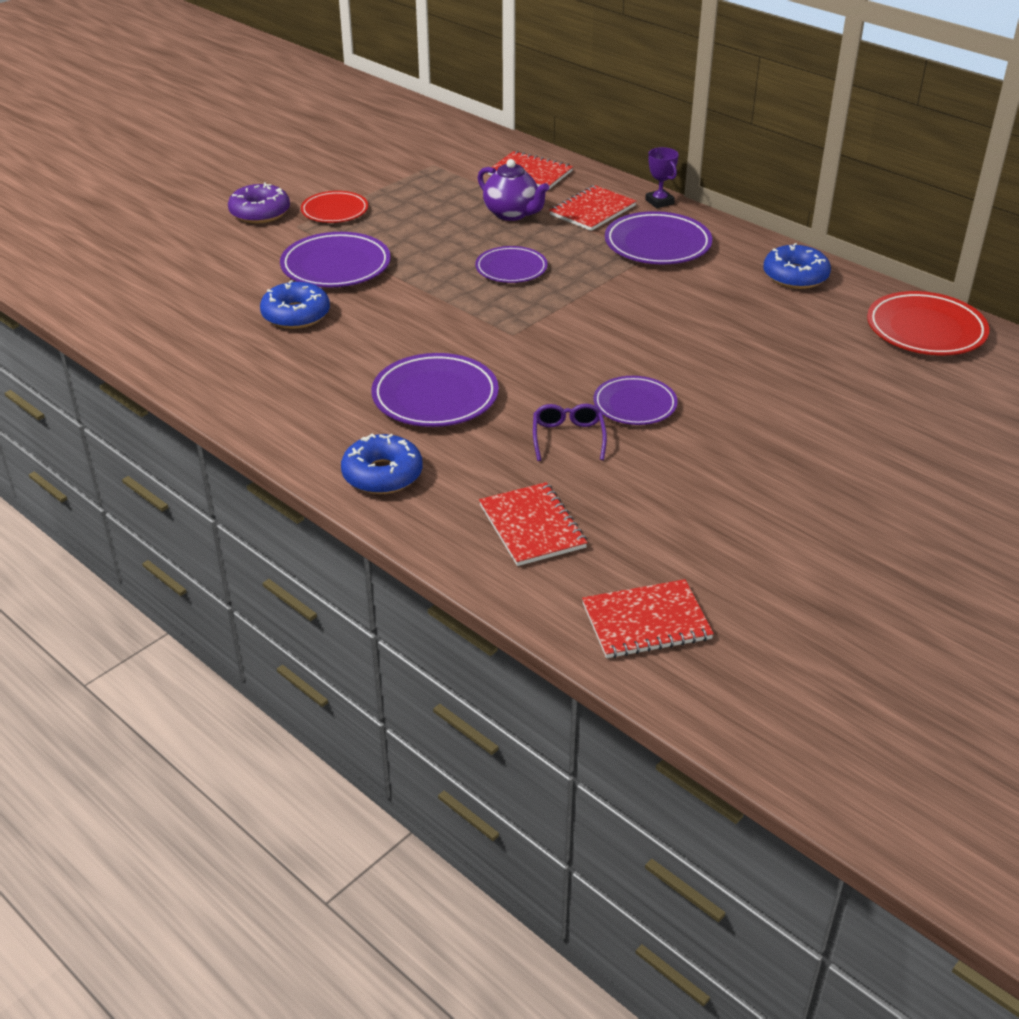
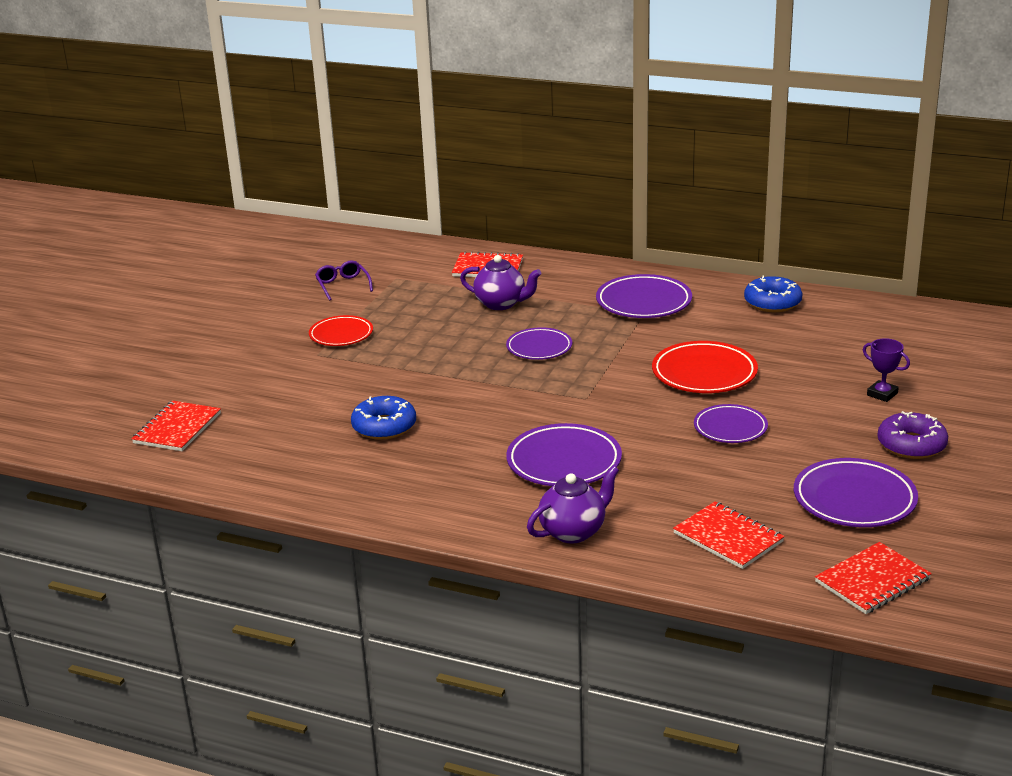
camera: 20 degrees left, 10 degrees down
purple donut [228,182,290,223] -> purple donut moved to [877,411,948,459]
purple plate [280,232,391,288] -> purple plate moved to [794,458,918,527]
blue donut [341,433,423,494] -> purple teapot [527,465,619,543]
purple glasses [533,404,607,461] -> purple glasses moved to [315,260,373,301]
red notebook [549,185,637,231] -> red notebook moved to [132,401,221,451]
purple trophy [645,147,679,208] -> purple trophy moved to [863,338,910,402]
red plate [867,291,989,355] -> red plate moved to [652,341,758,393]

